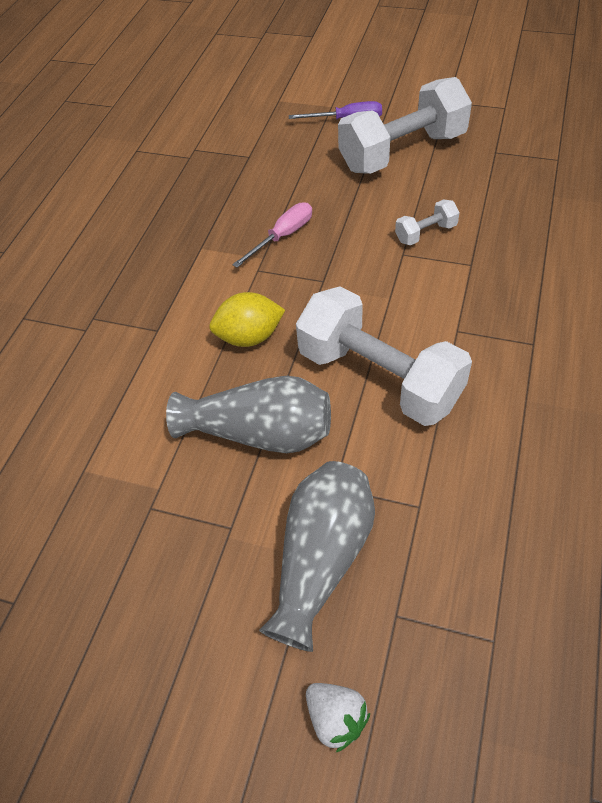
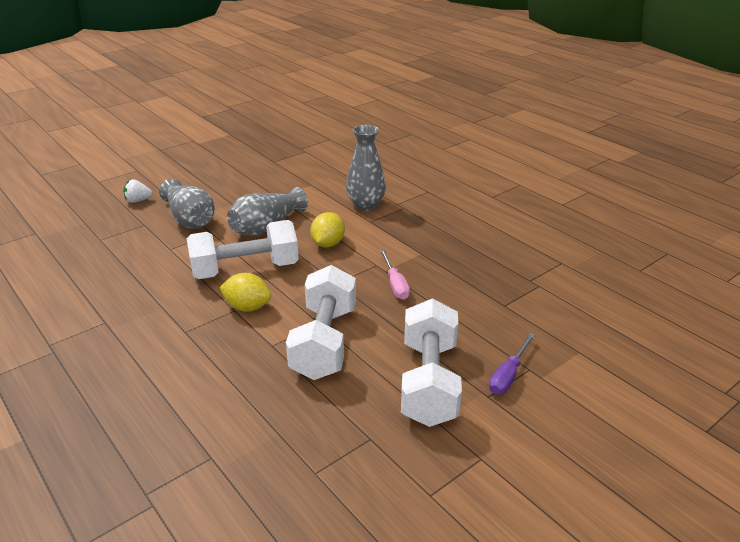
camera: 120 degrees right, 20 degrees down
white dumbbell [395,199,460,245] -> white dumbbell [286,265,356,380], size x2.29
none -> yellow lemon [220,273,271,312]
none -> grey vase [346,125,386,211]

